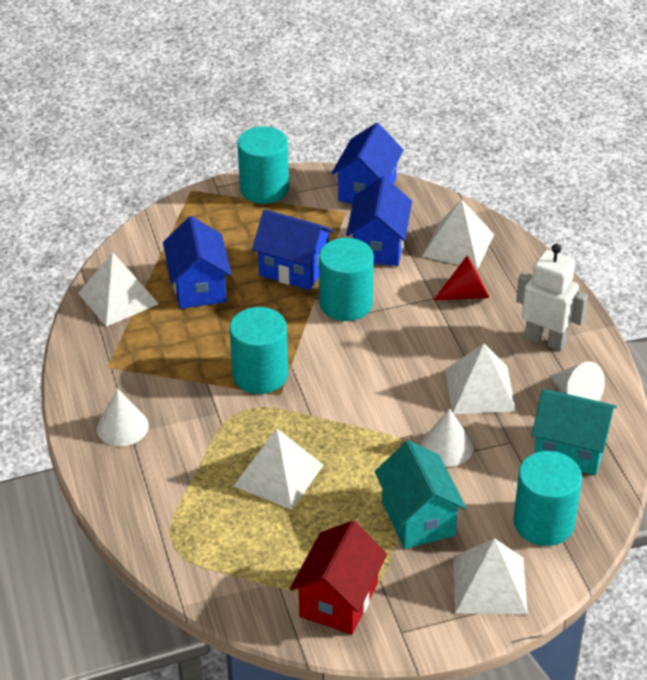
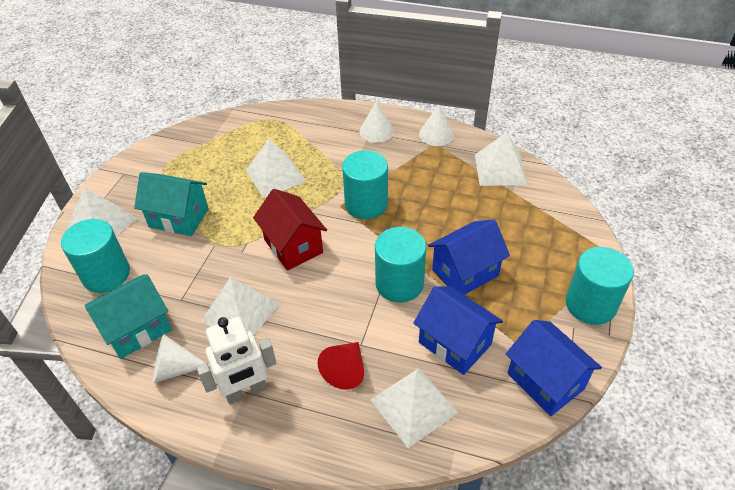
camera: 125 degrees right, 5 degrees up
blue house [163,216,232,309] -> none
red house [290,521,387,635] -> red house moved to [253,189,327,271]
white cone [421,408,473,467] -> white cone moved to [419,104,454,146]

